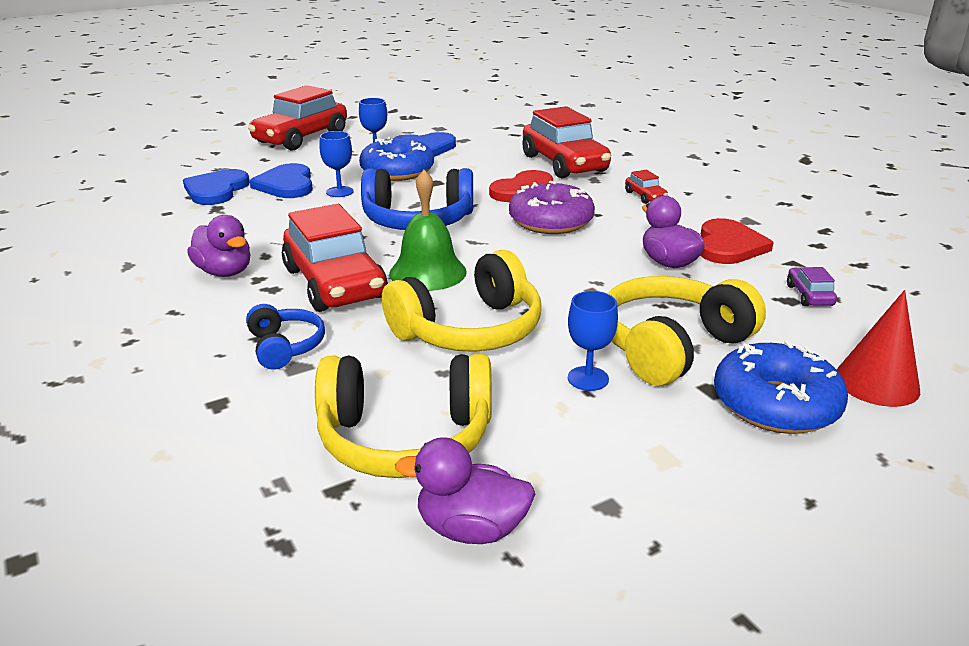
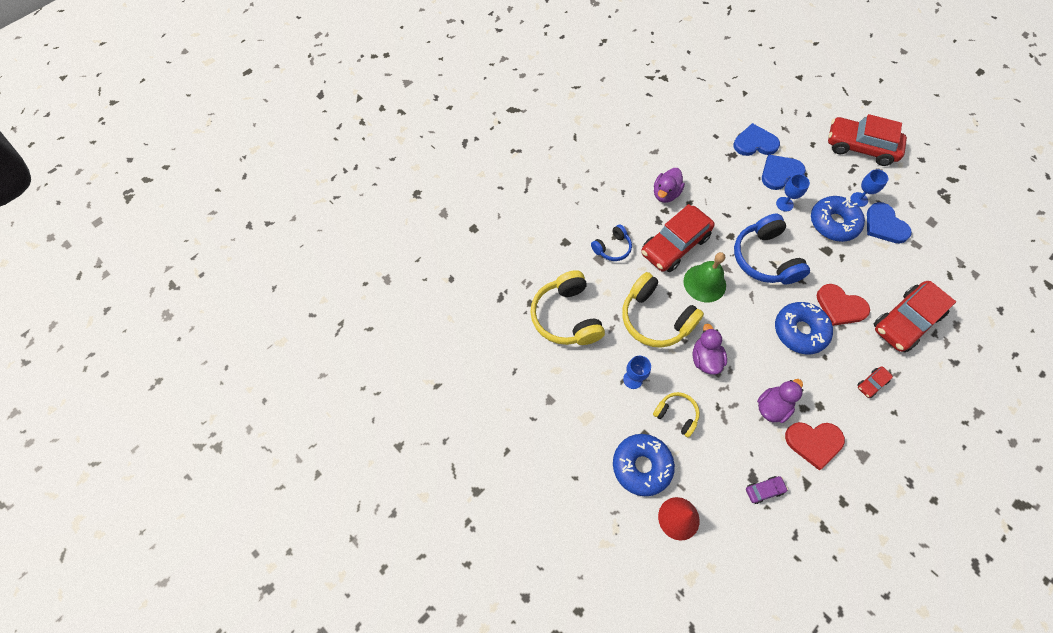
camera: 75 degrees right, 35 degrees up
purple duck [395,437,535,544] -> purple duck moved to [693,323,727,375]
purple donut [509,181,595,234] -> blue donut [775,302,833,355]
yellow headphones [608,276,766,386] -> yellow headphones [653,392,700,438], size x0.54

